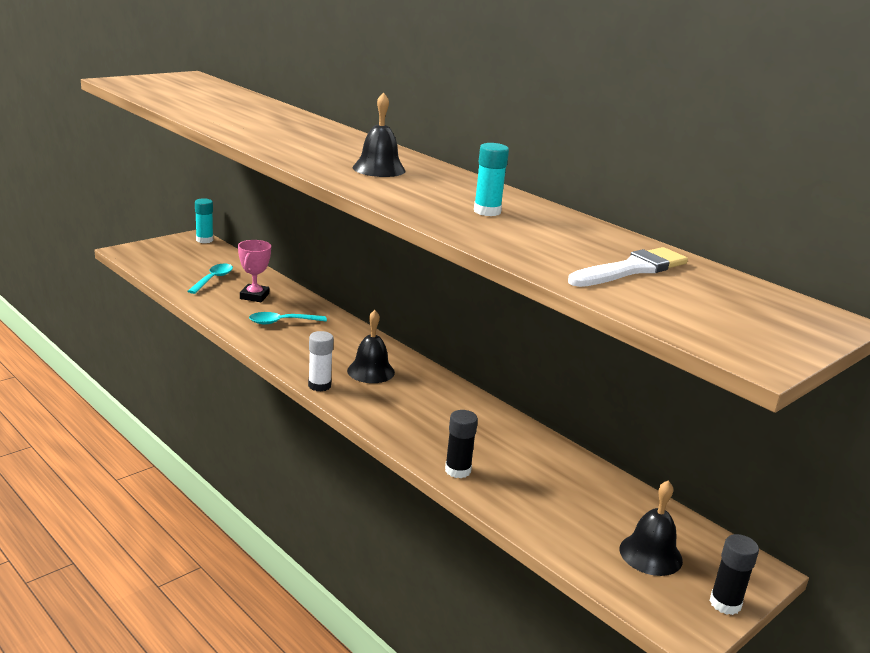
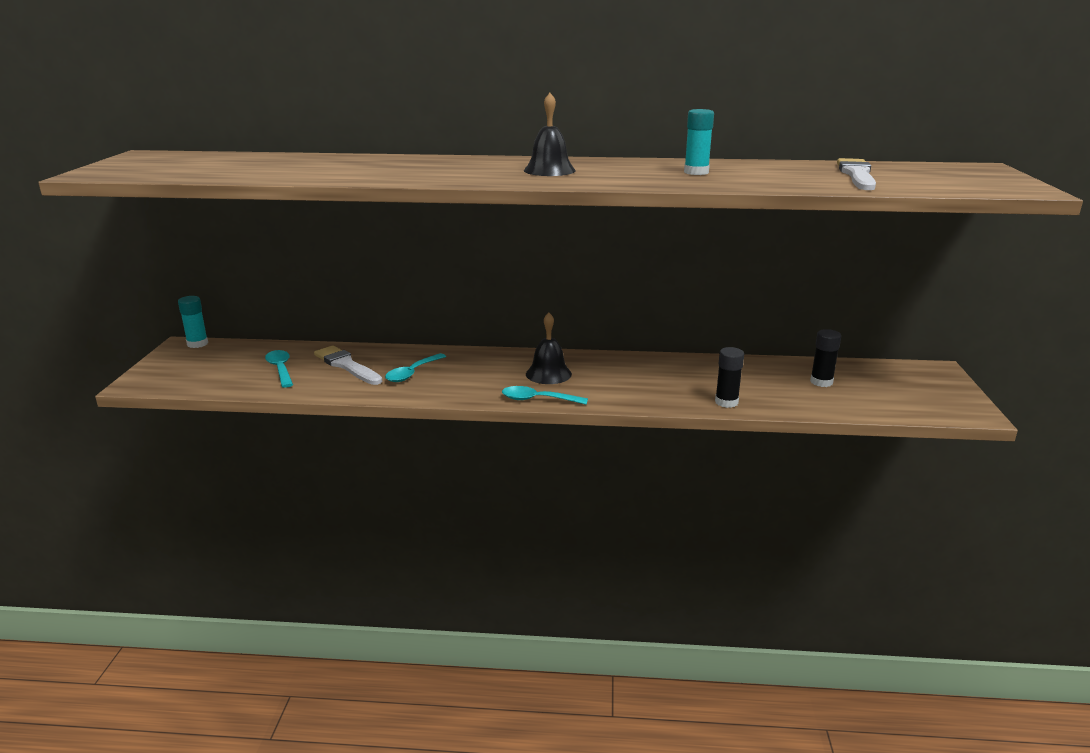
camera: 40 degrees left, 0 degrees up
pink trophy [238,240,271,302] -> white brush [314,346,382,385]
white glue stick [308,331,334,392] -> turquoise spoon [502,386,588,405]
black bell [619,480,683,576] -> none
black glue stick [710,534,759,615] -> black glue stick moved to [810,329,841,387]

